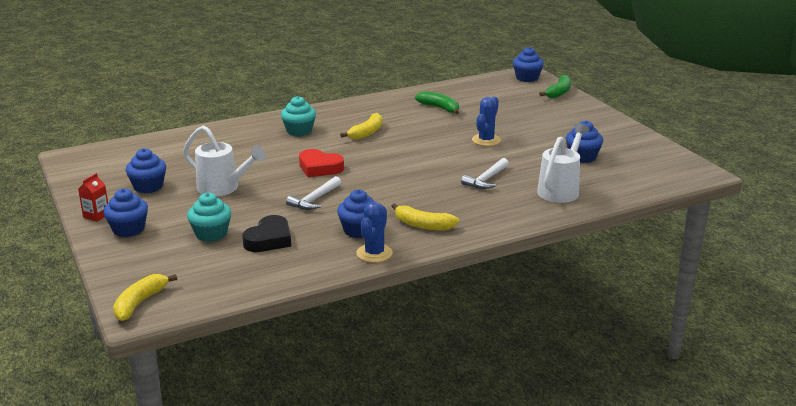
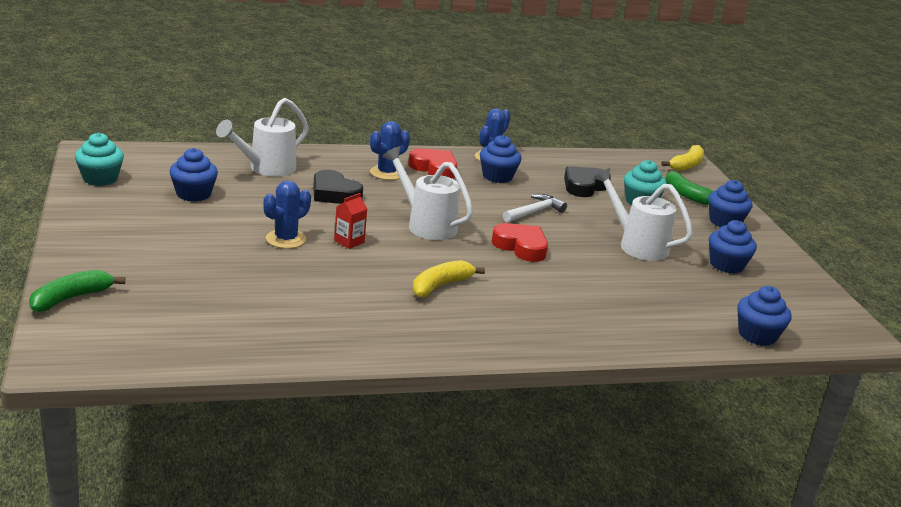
camera: 170 degrees left, 0 degrees up
red carton [78,173,108,222] -> red carton moved to [334,193,367,249]
turquoise cupcake [281,96,316,136] -> turquoise cupcake moved to [75,132,124,186]
yellow banana [392,203,459,230] -> red heart [408,148,457,179]
green banana [415,91,459,114] -> green banana moved to [666,169,713,205]
white hammer [461,158,509,189] -> black heart [313,170,363,204]
blue cupcake [513,47,544,82] -> blue cupcake moved to [737,286,791,346]
none -> blue cactus [370,121,410,180]
none -> white watering can [383,147,473,240]

